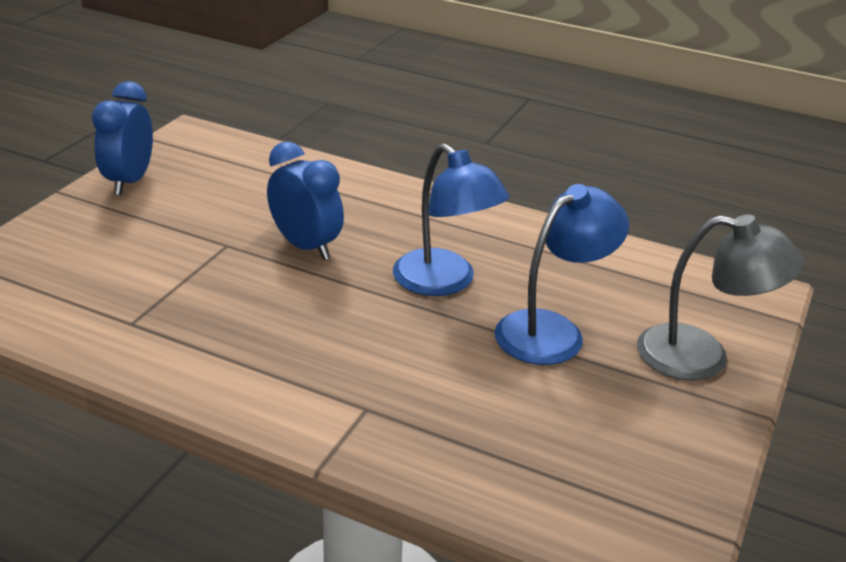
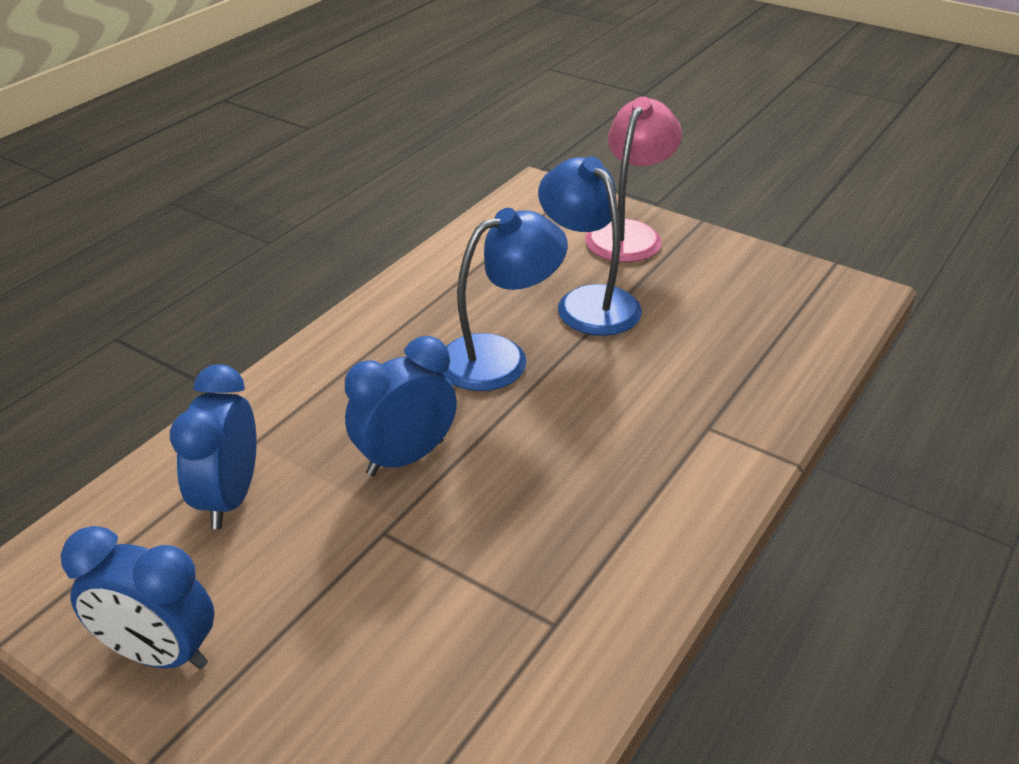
camera: 80 degrees left, 5 degrees up
grey lamp [637,215,804,381] -> pink lamp [585,96,682,262]
none -> blue clock [170,364,257,529]

